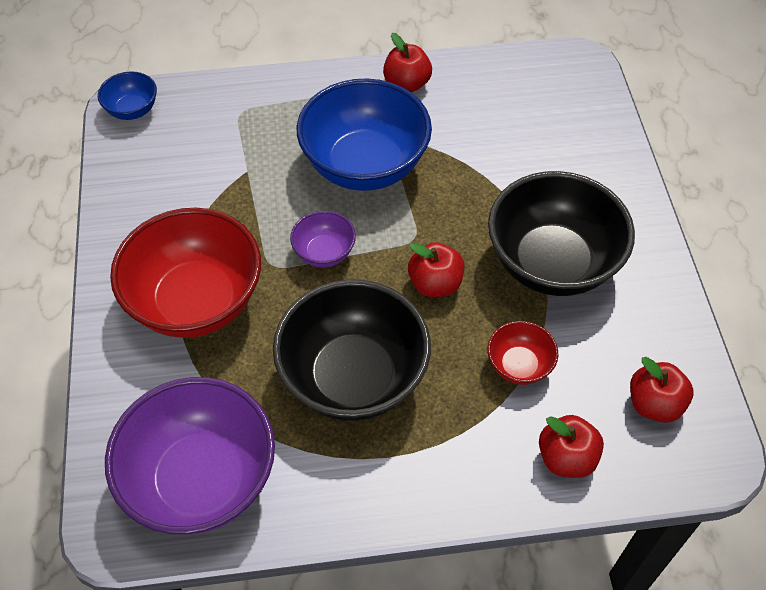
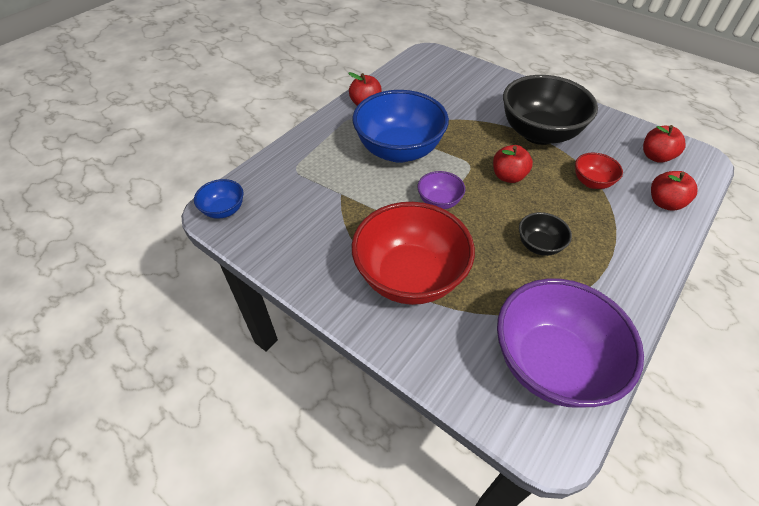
camera: 45 degrees left, 5 degrees down
black bowl [273,279,431,421] -> black bowl [519,212,572,256], size x0.47

